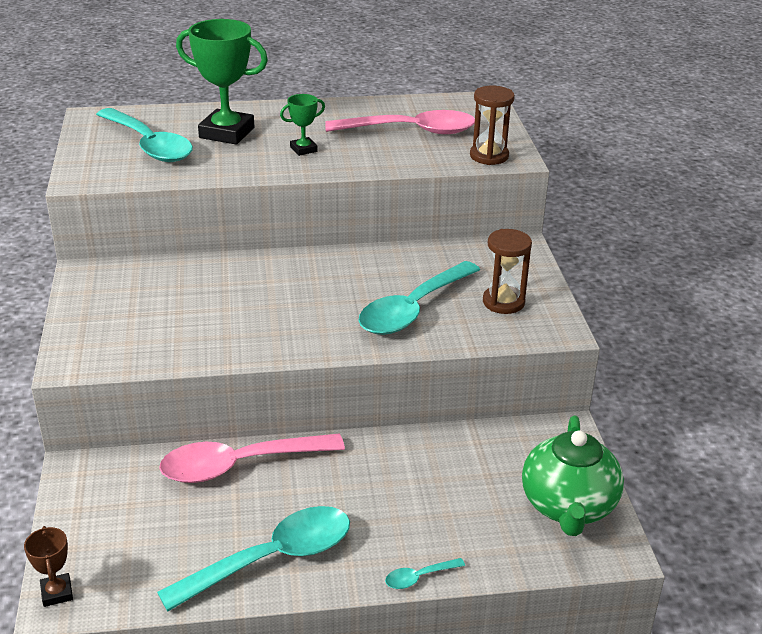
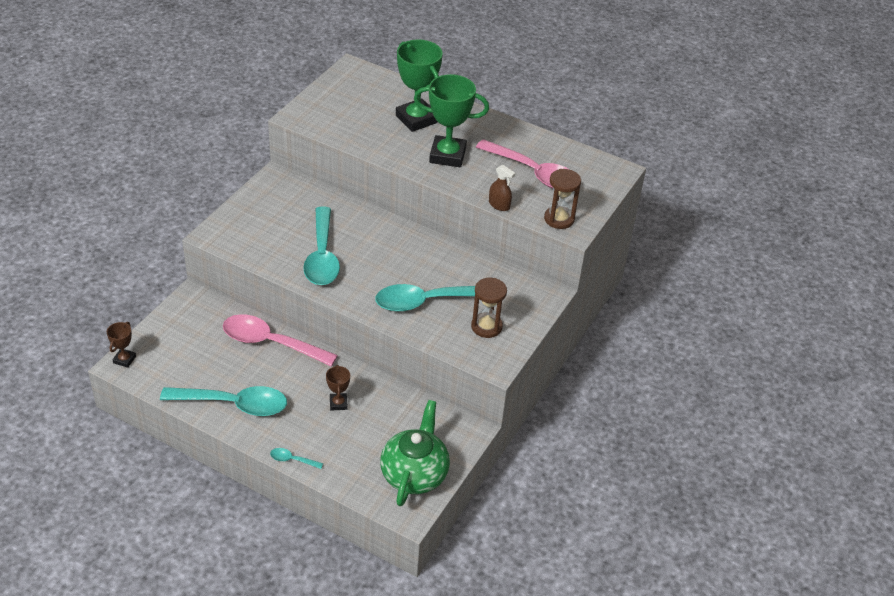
camera: 35 degrees right, 10 degrees up
turquoise spoon [96,108,193,162] -> turquoise spoon moved to [303,207,340,285]
green trophy [280,94,325,156] -> green trophy [414,74,489,167], size x2.05
green teapot [522,416,624,536] -> green teapot turned 150 degrees clockwise [380,400,450,506]
none -> brown trophy [326,365,350,411]
none -> brown spray bottle [489,165,515,211]

